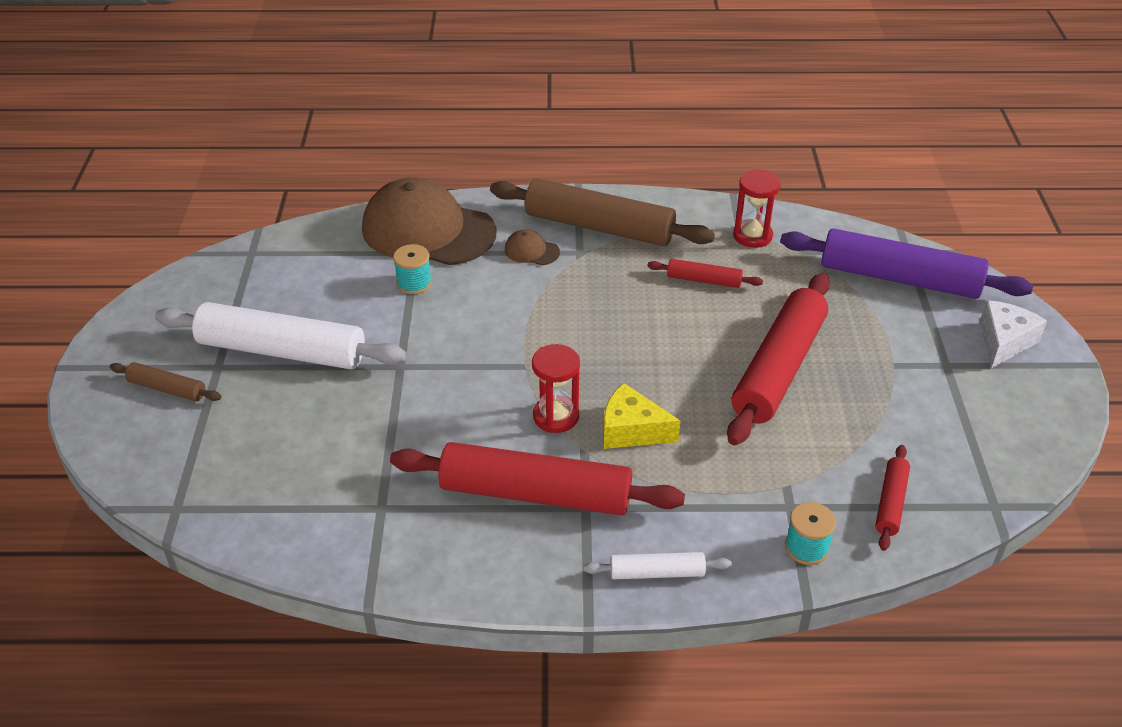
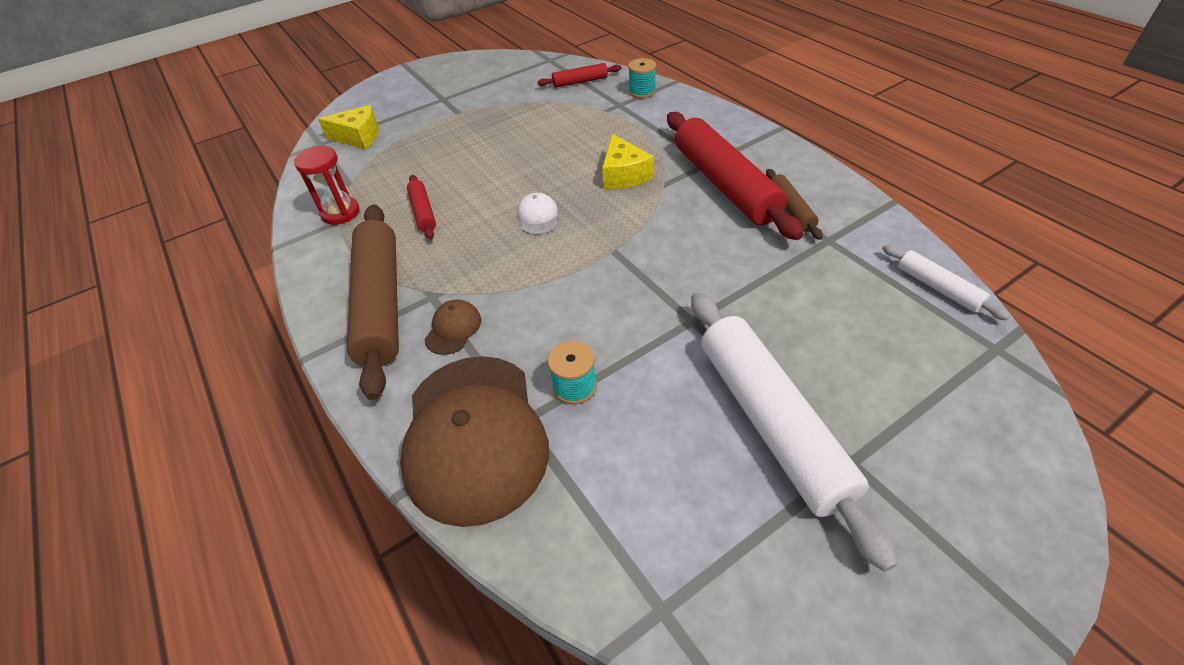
camera: 120 degrees left, 5 degrees up
brown rolling pin [110,362,222,401] -> brown rolling pin moved to [766,169,823,240]
brown cap [505,229,560,265] -> brown cap turned 150 degrees counterclockwise [424,300,481,355]
red hourglass [532,344,580,433] -> none
white rolling pin [584,552,732,579] -> white rolling pin moved to [882,245,1010,321]
red rolling pin [727,273,830,445] -> none
purple rolling pin [780,228,1033,299] -> yellow cheese [318,105,379,149]
white cheese [980,300,1047,368] -> none
none -> white cap [517,193,558,235]

